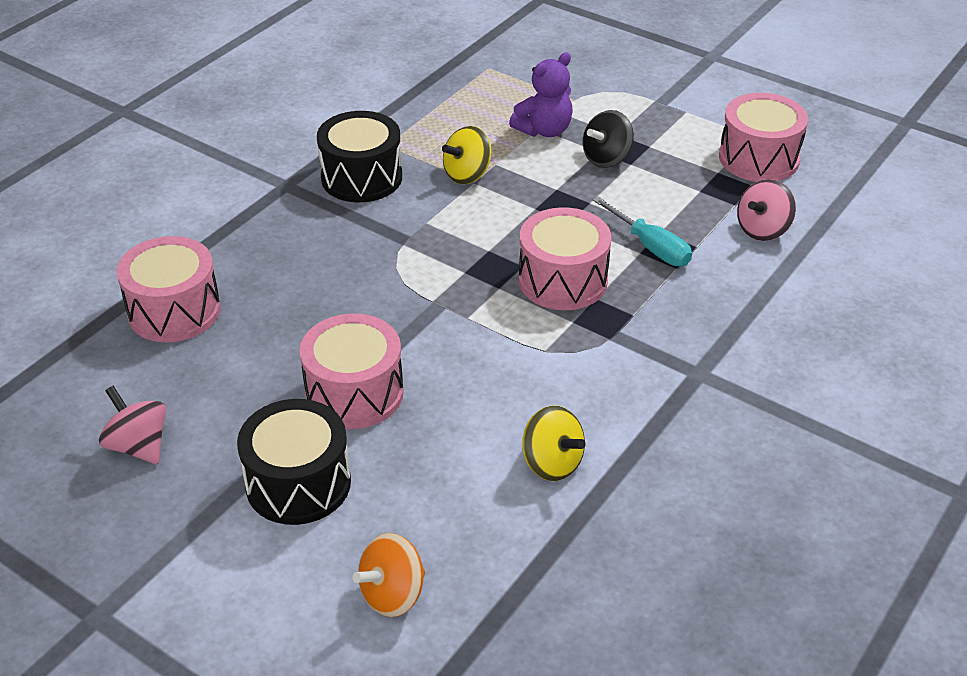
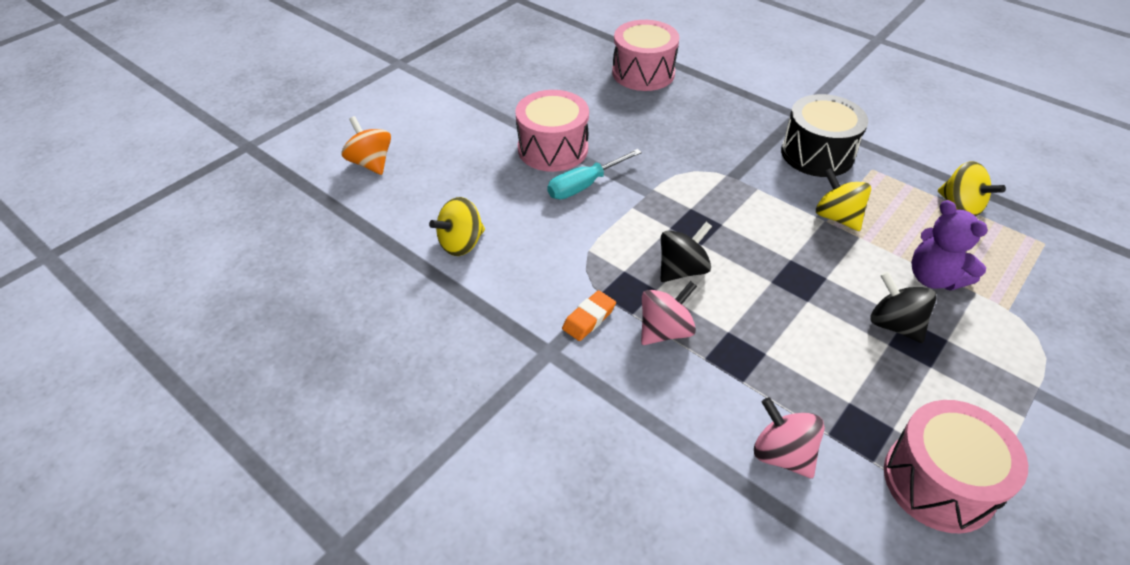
camera: 95 degrees right, 5 degrees up
pink spinning top [99,386,166,464] -> pink spinning top moved to [641,281,697,345]
black drum [237,399,351,525] -> none
pink drum [519,208,612,310] -> black spinning top [660,222,712,282]
turquoise screwdriver [593,197,692,266] -> turquoise screwdriver moved to [547,149,642,199]
none -> orange eraser [562,290,616,341]
none -> yellow spinning top [938,161,1006,216]

